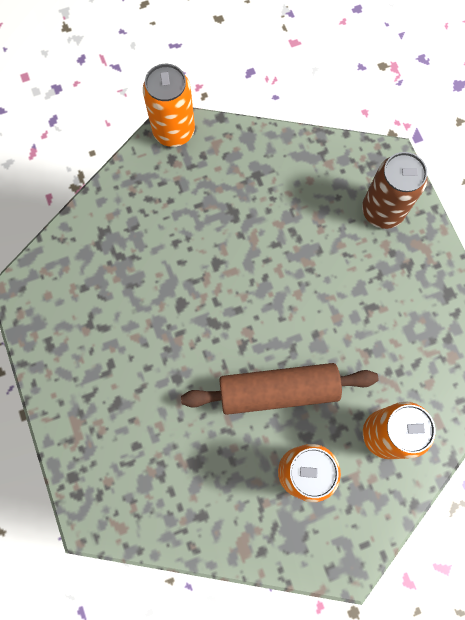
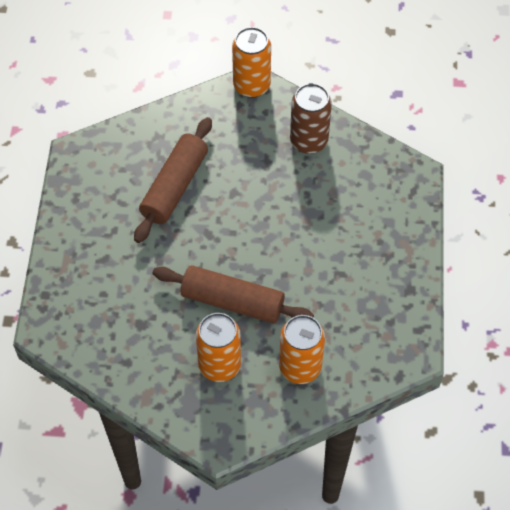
camera: 25 degrees right, 15 degrees down
brown can [362,152,427,229] -> brown can moved to [290,83,332,154]
none -> brown rolling pin [134,117,212,243]

